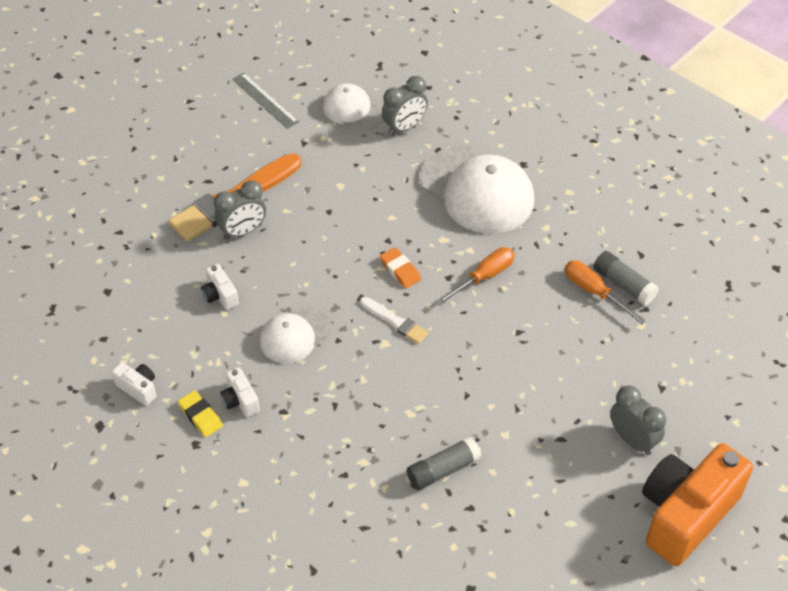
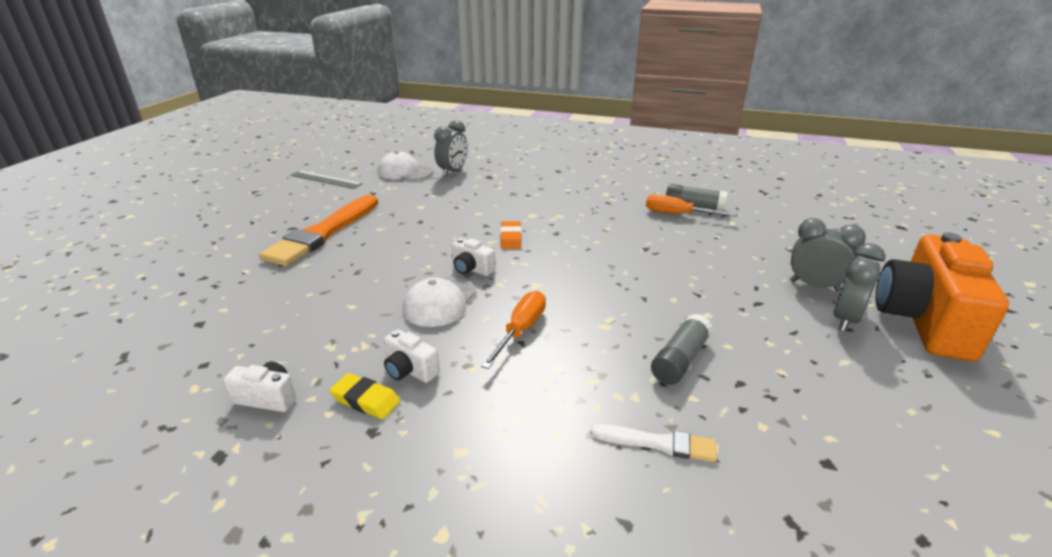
camera: 25 degrees left, 20 degrees down
white camera [201,264,239,310] -> white camera moved to [451,238,495,276]
grey clock [214,180,266,240] -> grey clock moved to [834,243,886,332]
white brush [360,297,429,344] -> white brush moved to [590,424,717,462]
orange eraser [380,247,421,288] -> orange eraser turned 60 degrees clockwise [500,221,522,249]
white cap [420,146,534,234] -> none
orange screwdriver [436,247,515,305] -> orange screwdriver moved to [481,291,546,369]

